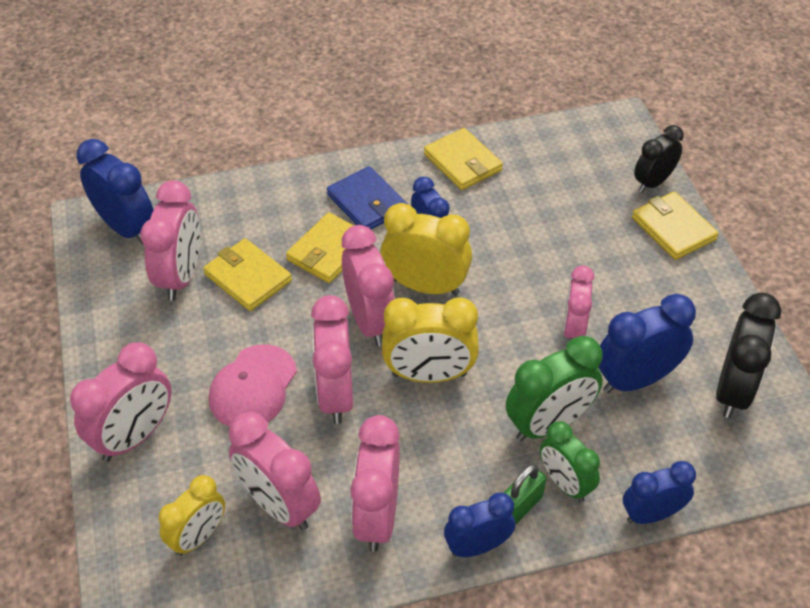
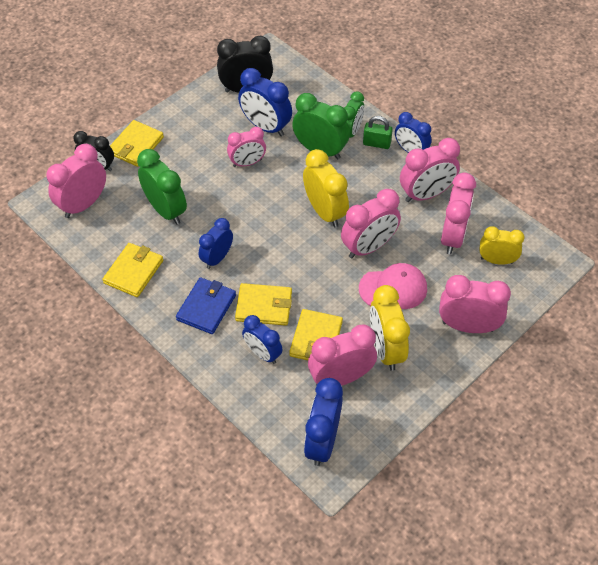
camera: 120 degrees left, 5 degrees up
pink clock [342,225,395,347] -> pink clock moved to [46,144,106,218]
yellow clock [380,203,472,295] -> yellow clock moved to [370,285,410,371]
blue clock [623,461,696,524] -> blue clock moved to [242,315,283,364]
none -> green clock [137,149,187,225]

